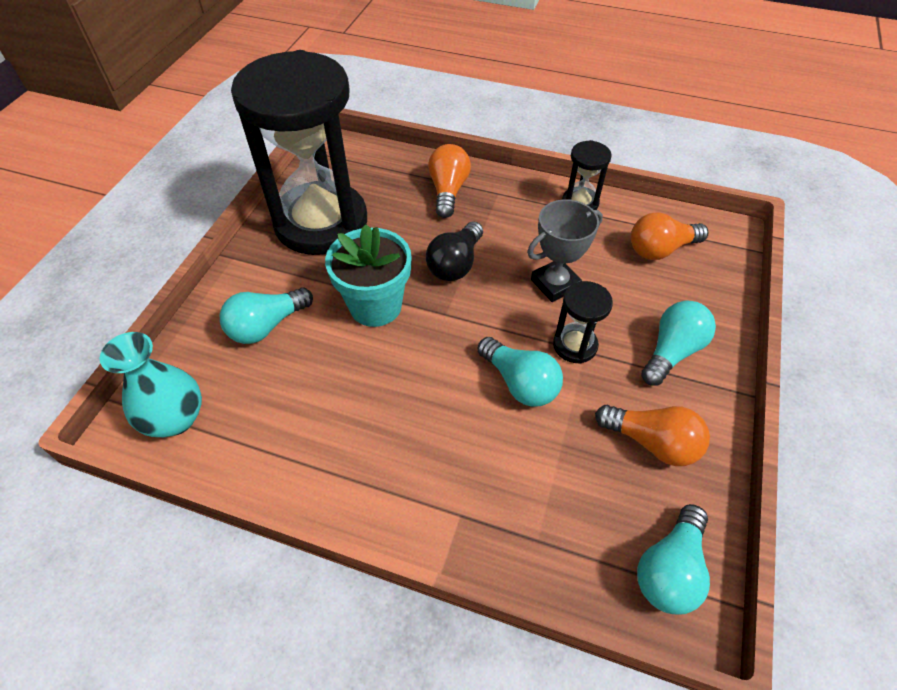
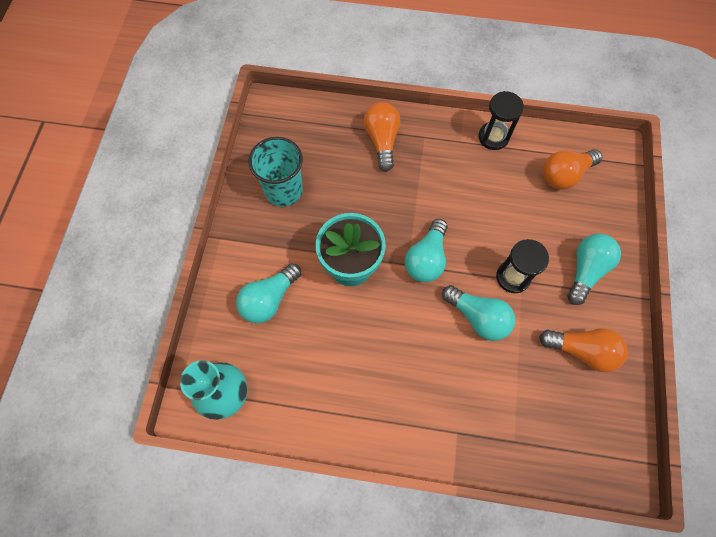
camera: 10 degrees left, 15 degrees up
black hourglass [231,50,367,255] -> turquoise cup [249,137,303,207]
black light bulb [426,221,483,281] -> none
grey trophy [527,199,603,302] -> none
turquoise light bulb [637,504,710,615] -> turquoise light bulb moved to [405,219,448,282]

